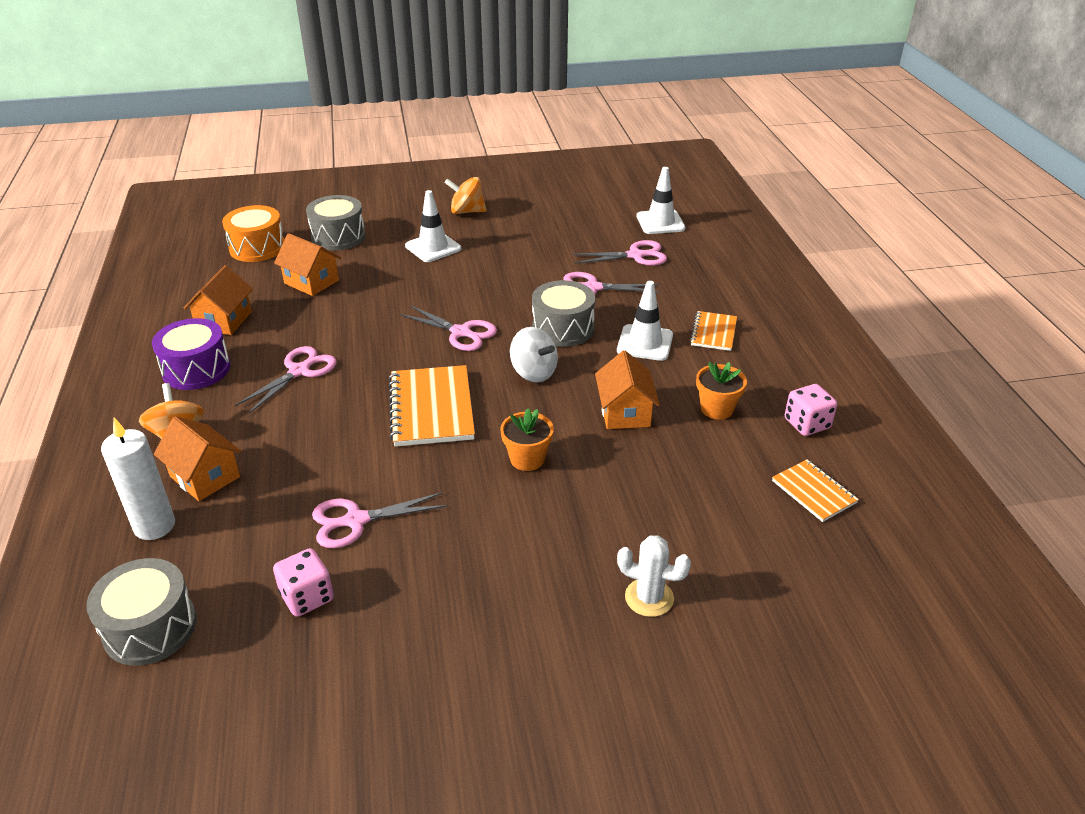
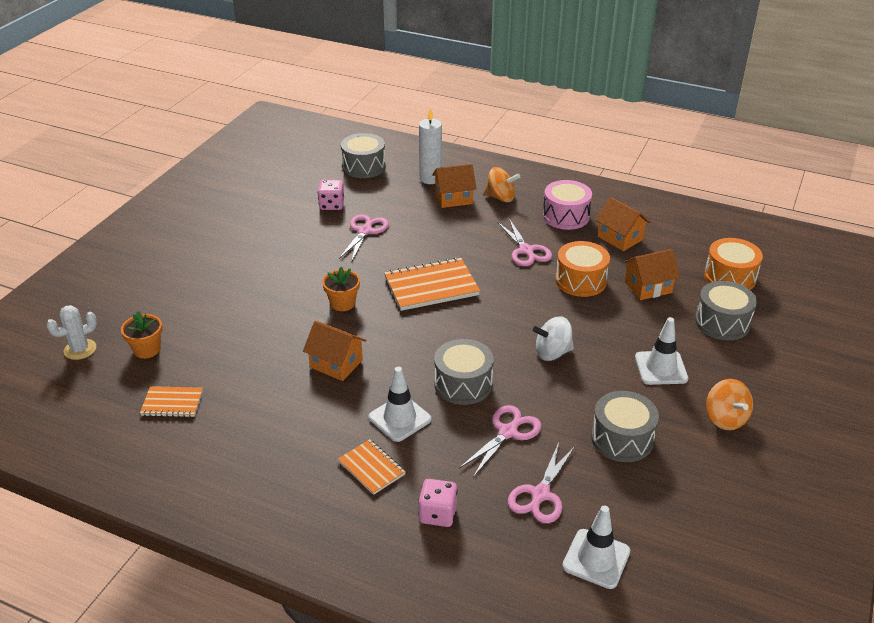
camera: 125 degrees right, 0 degrees up
purple drum [152,318,230,390] -> pink drum [543,180,592,230]
orange notebook [389,365,475,447] -> orange notebook turned 45 degrees counterclockwise [384,258,480,311]
pink scissors [400,305,497,351] -> none
orange spinning top [445,177,487,214] -> orange spinning top turned 120 degrees clockwise [706,379,753,430]
white spinning top [510,327,558,382] -> white spinning top moved to [533,316,574,361]
white cactus [617,535,691,617] -> white cactus moved to [46,305,97,360]
orange flower pot [696,362,747,419] -> orange flower pot moved to [121,311,162,359]
pink dice [785,384,837,436] -> pink dice moved to [418,479,458,527]
none -> orange drum [555,241,610,297]
none -> grey drum [591,391,659,462]

